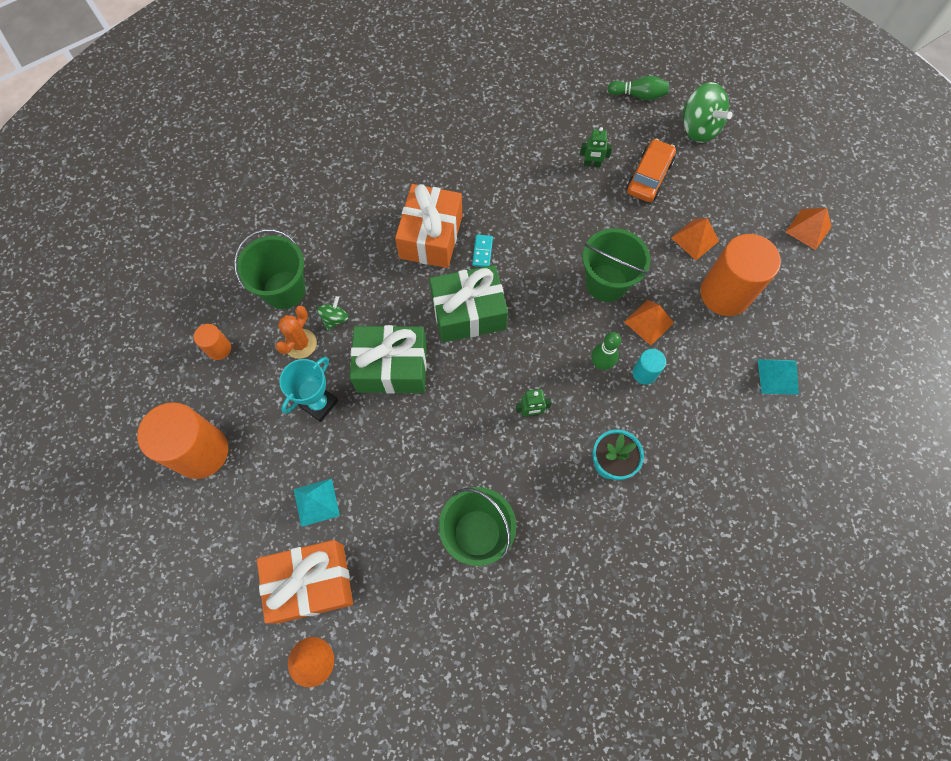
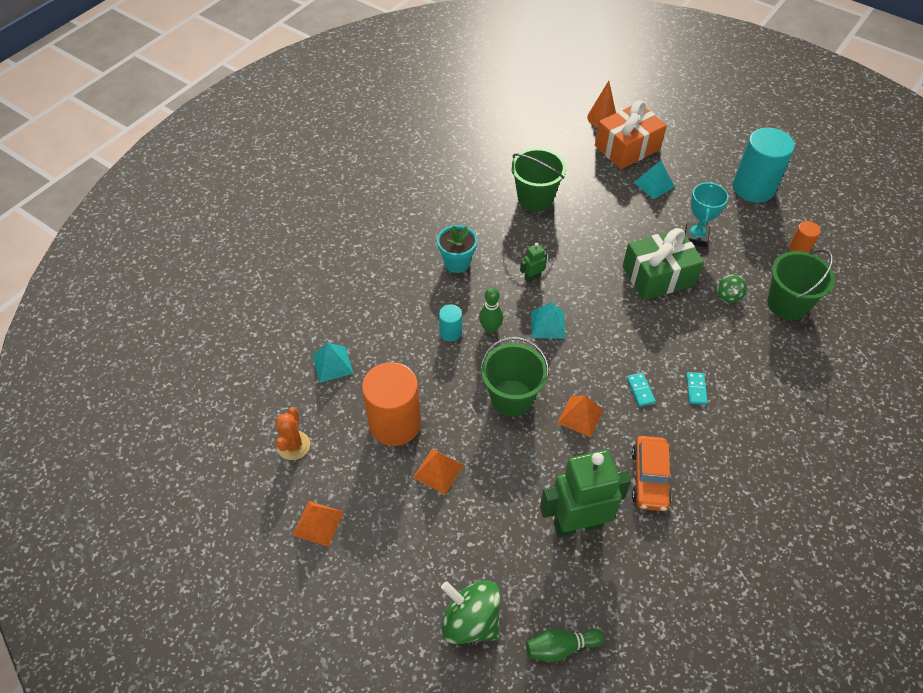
camera: 160 degrees right, 15 degrees down
orange cylinder [137,402,228,479] -> turquoise cylinder [733,128,795,203]
orange cactus [275,305,317,359] -> orange cactus moved to [276,407,310,460]
orange gift [395,184,462,268] -> turquoise domino [686,372,708,405]
green gift [429,265,508,343] -> none
green robot [580,127,612,168] -> green robot [540,450,631,538], size x2.37
orange pyramid [624,300,674,346] -> orange pyramid moved to [558,395,604,437]
orange car [626,139,676,202] -> orange car moved to [632,436,672,511]
none -> turquoise pyramid [531,302,565,339]

